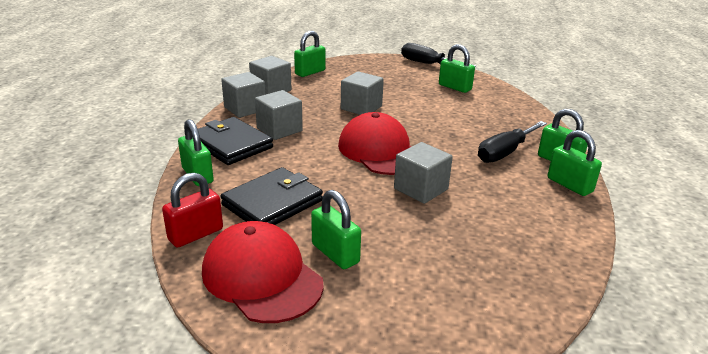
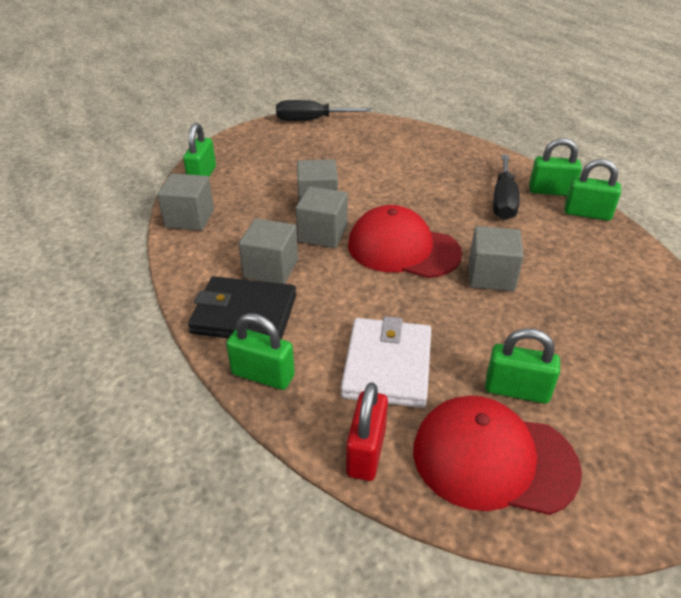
camera: 35 degrees left, 10 degrees up
grey cube [221,72,266,118] -> grey cube moved to [296,187,348,248]
black wallet [221,167,323,225] -> white wallet [341,316,431,408]
green padlock [439,44,475,93] -> none

